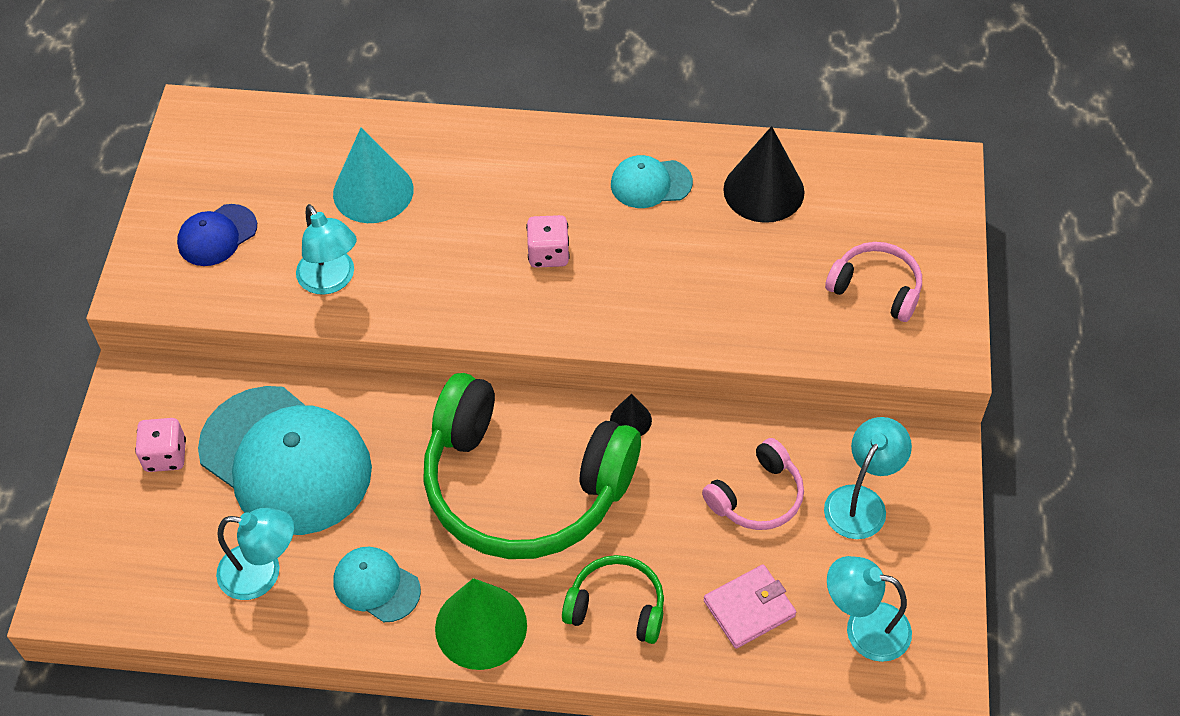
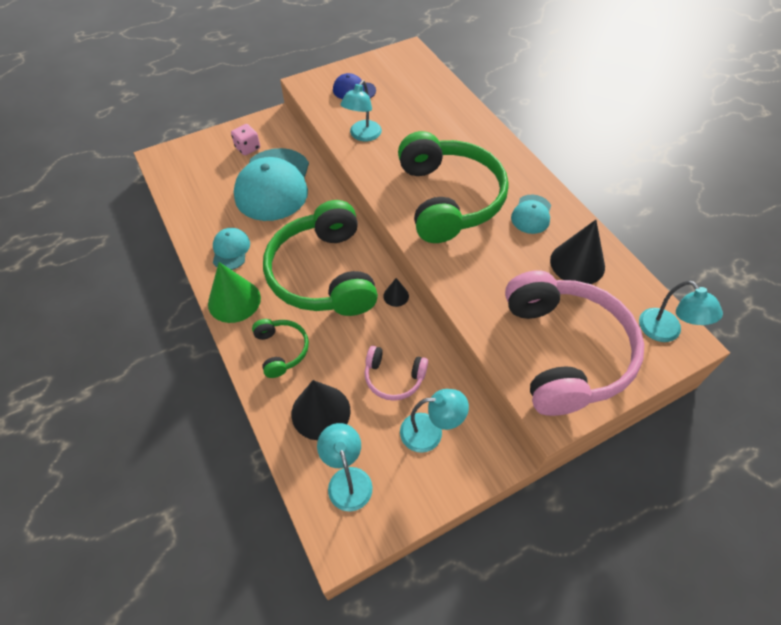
camera: 55 degrees right, 0 degrees up
turquoise lamp [216,508,294,600] -> turquoise lamp moved to [639,281,723,342]
turquoise cone [333,128,414,223] -> none
pink dice [526,215,570,268] -> green headphones [398,131,509,243]
turquoise cap [611,155,693,208] -> turquoise cap turned 120 degrees counterclockwise [511,195,551,234]
pink wallet [704,564,796,649] -> black cone [291,380,351,440]
pink headphones [825,242,922,322] -> pink headphones [505,271,644,416], size x2.18

